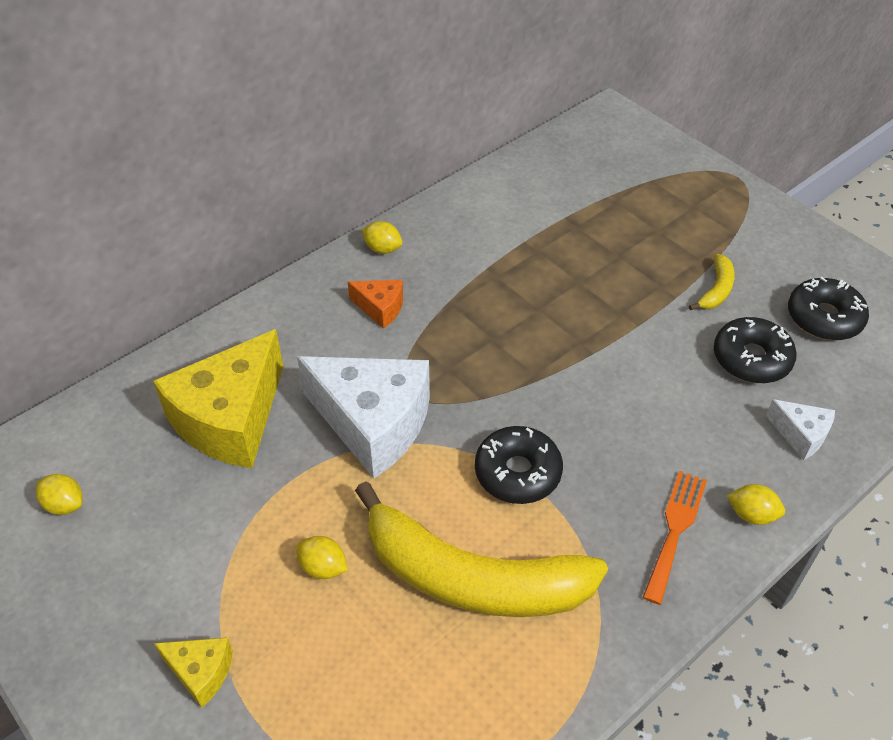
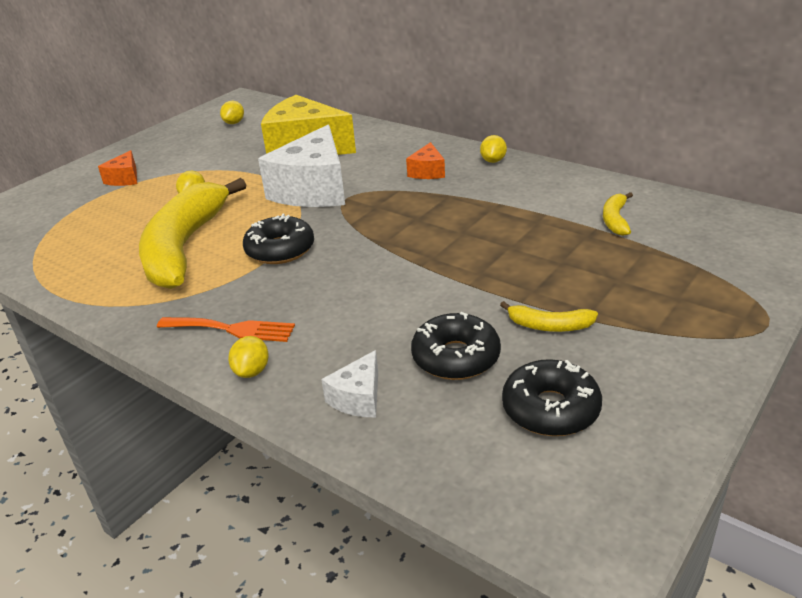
camera: 80 degrees right, 15 degrees down
yellow cheese [154,637,233,708] -> orange cheese [98,150,137,186]
none -> yellow banana [603,192,633,236]

